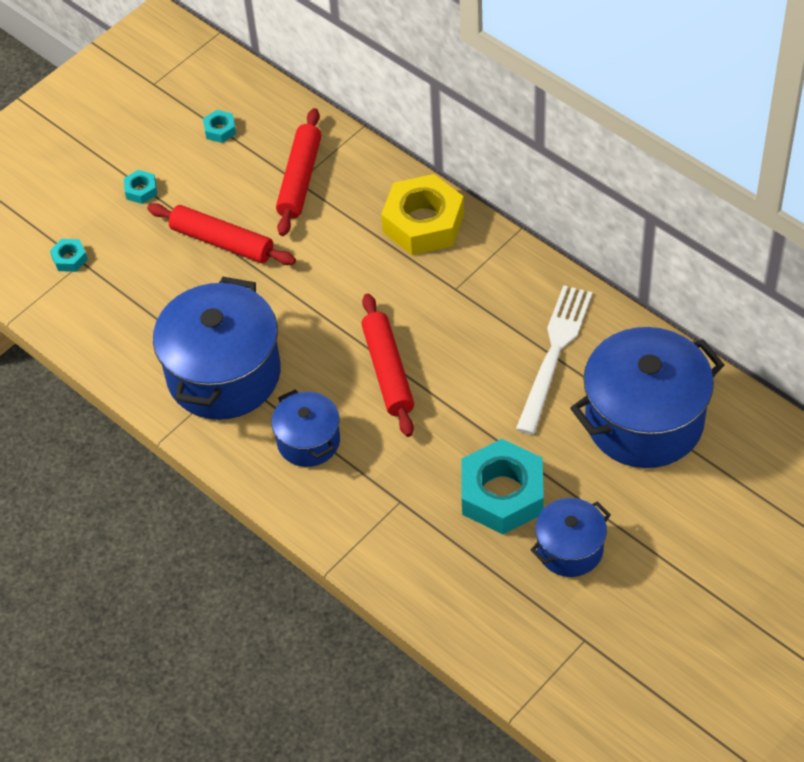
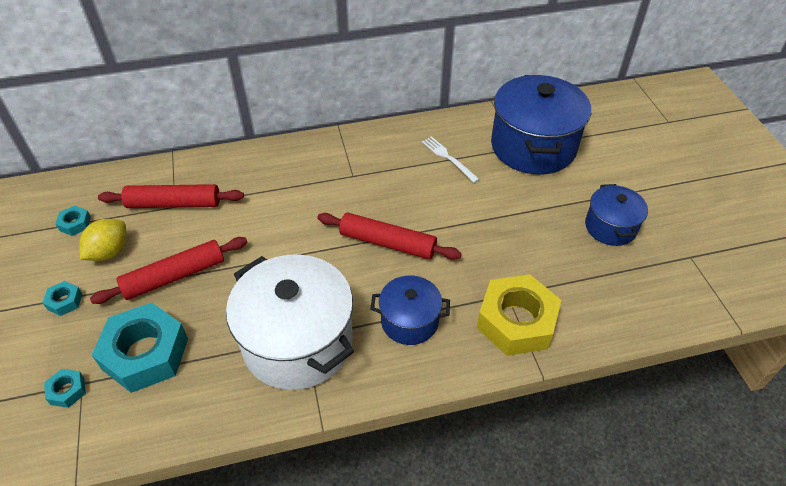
camera: 60 degrees left, 5 degrees down
blue pot [153,277,281,420] -> white pot [226,254,354,390]
red rolling pin [276,108,321,236] -> red rolling pin turned 45 degrees counterclockwise [98,184,244,208]
yellow nut [381,174,464,255] -> yellow nut moved to [477,274,561,356]
turquoise nut [462,439,544,534] -> turquoise nut moved to [92,303,188,393]
white fork [516,285,592,435] -> white fork [422,136,480,183], size x0.56
none -> yellow lemon [79,219,127,261]

